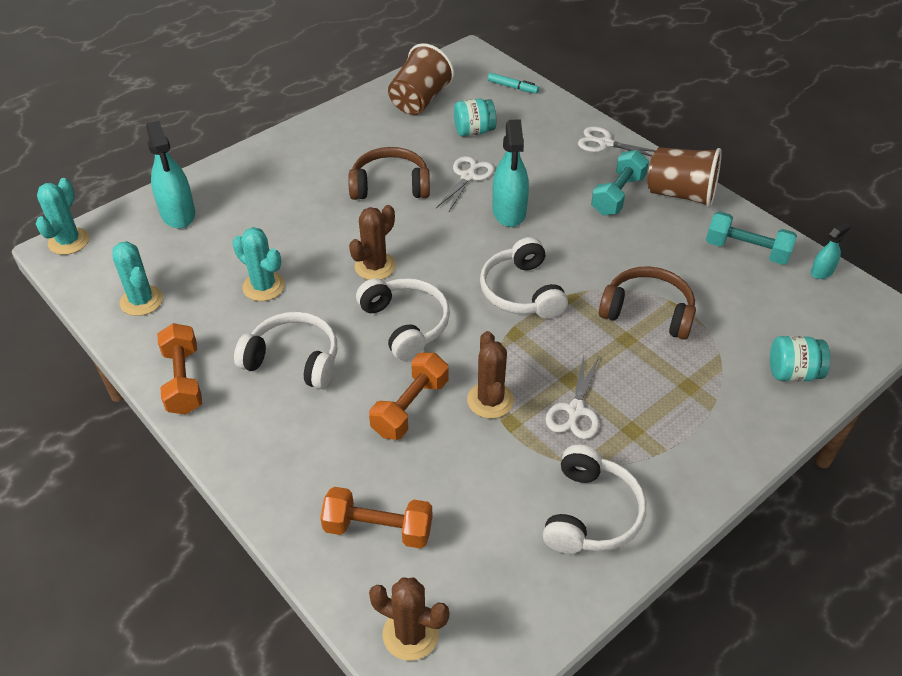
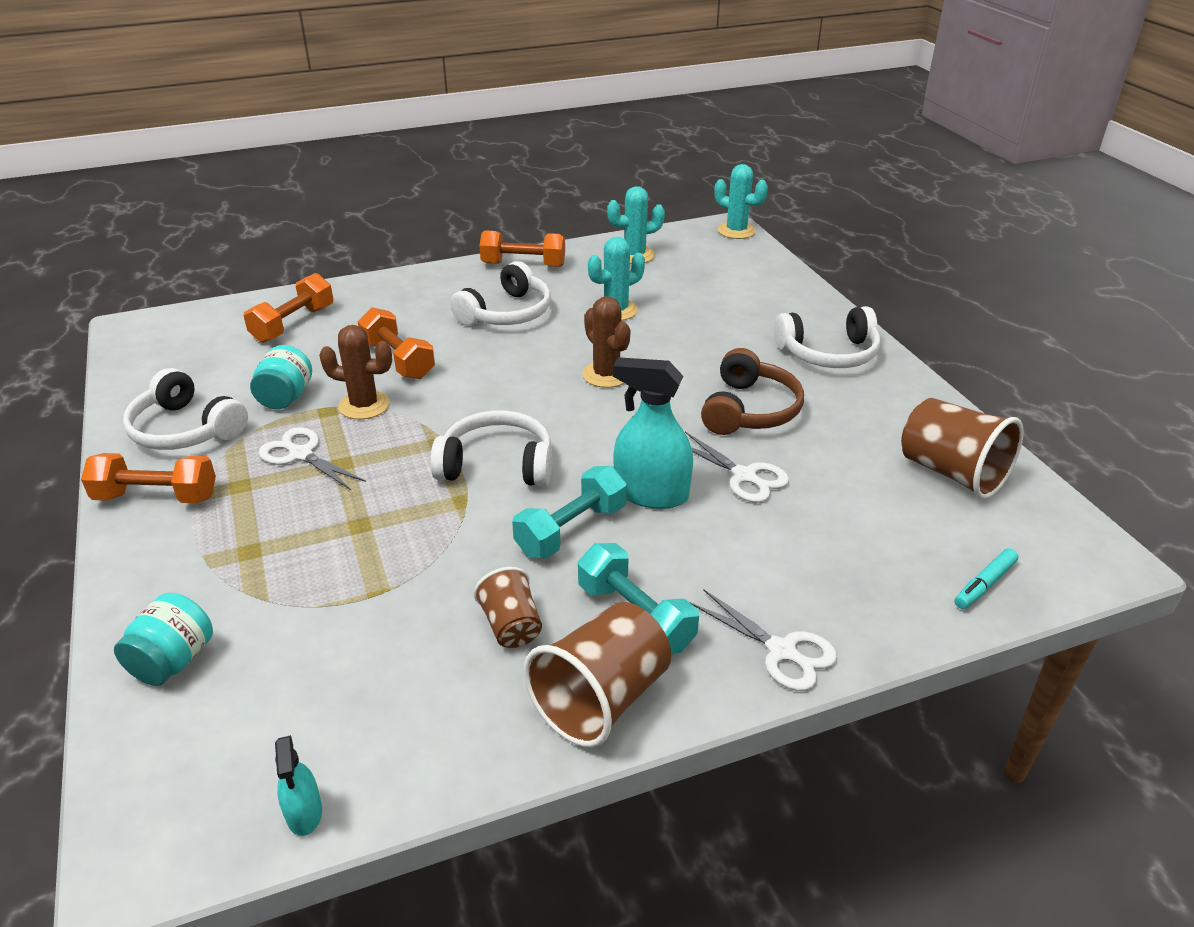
camera: 110 degrees right, 10 degrees down
turquoise spray bottle [146,121,195,228] -> none
white headphones [356,278,450,361] -> white headphones moved to [774,306,880,368]
brown cactus [369,578,449,661] -> none
turquoise jar [454,98,496,137] -> turquoise jar moved to [250,345,312,409]
white scissors [578,126,656,157] -> white scissors turned 90 degrees clockwise [691,589,837,691]
brown headphones [599,267,696,340] -> none
turquoise dumbbell [706,211,797,265] -> turquoise dumbbell moved to [512,466,627,559]
none -> orange dumbbell [81,453,216,503]
none -> brown cup [473,567,542,648]

